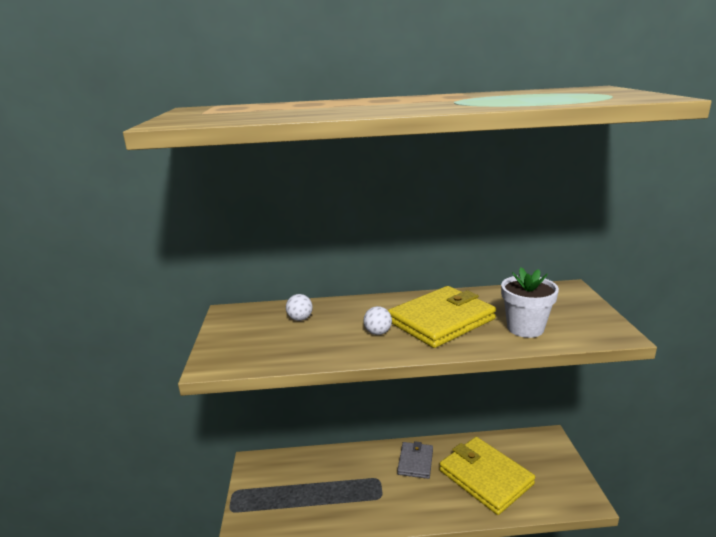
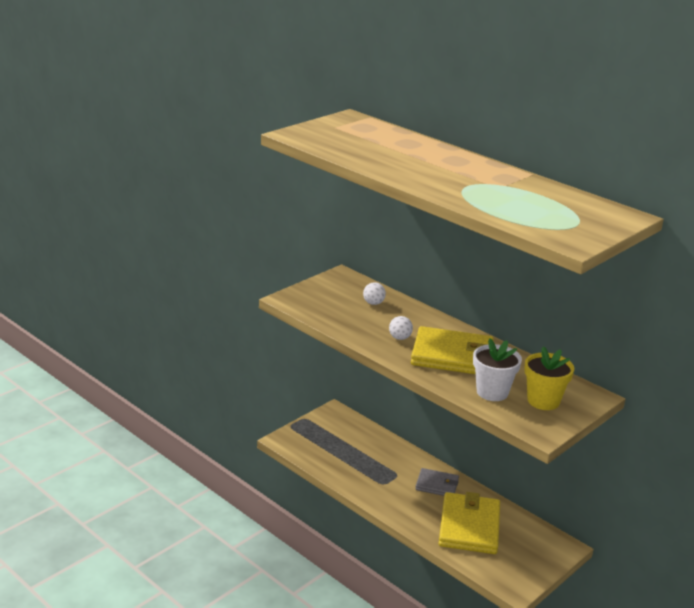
camera: 45 degrees right, 5 degrees up
grey wallet [397,441,433,479] -> grey wallet turned 45 degrees clockwise [415,468,459,496]
none -> yellow flower pot [524,346,574,410]

